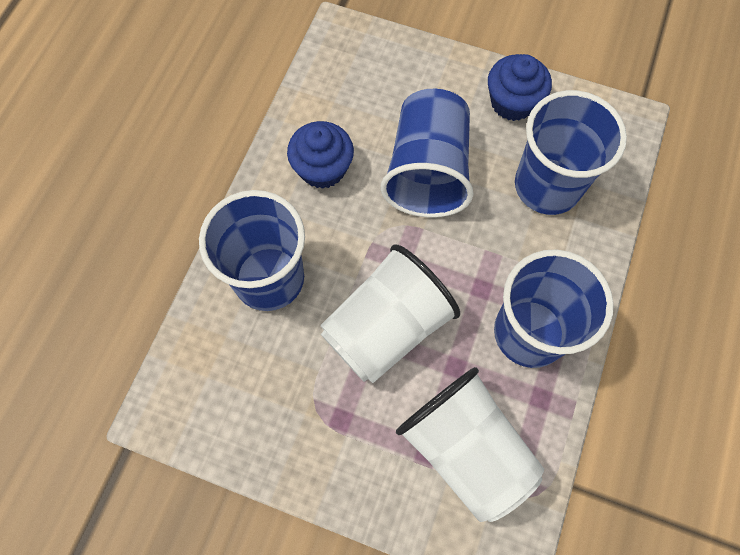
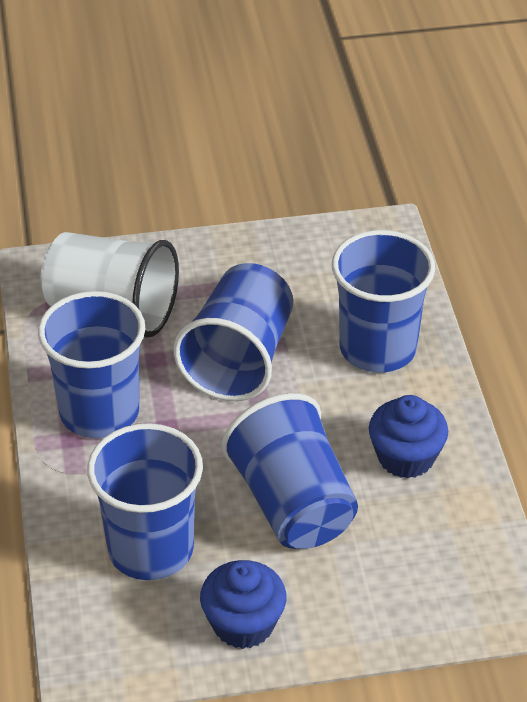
camera: 150 degrees right, 25 degrees down
white cup [320,245,460,383] -> blue cup [174,263,293,401]

